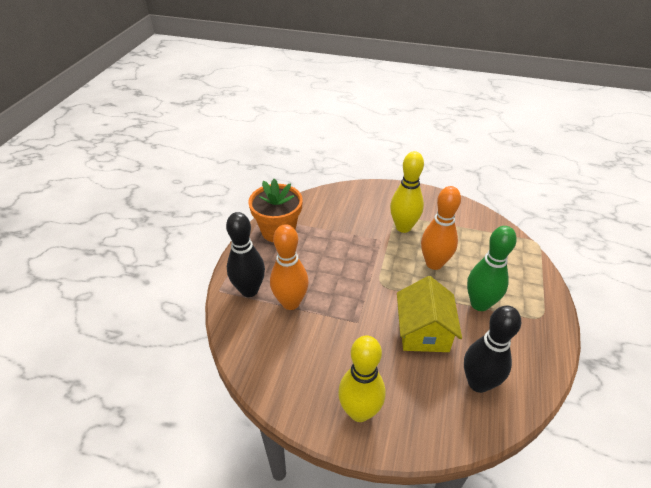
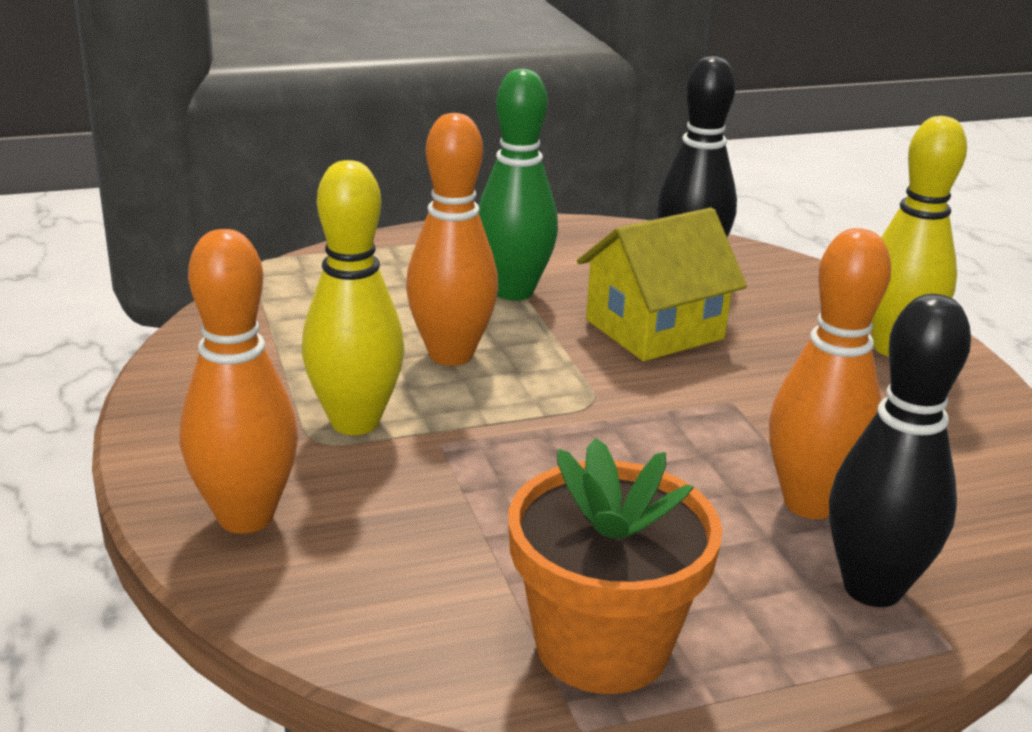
camera: 125 degrees left, 15 degrees down
none -> orange bowling pin [180,229,298,534]

